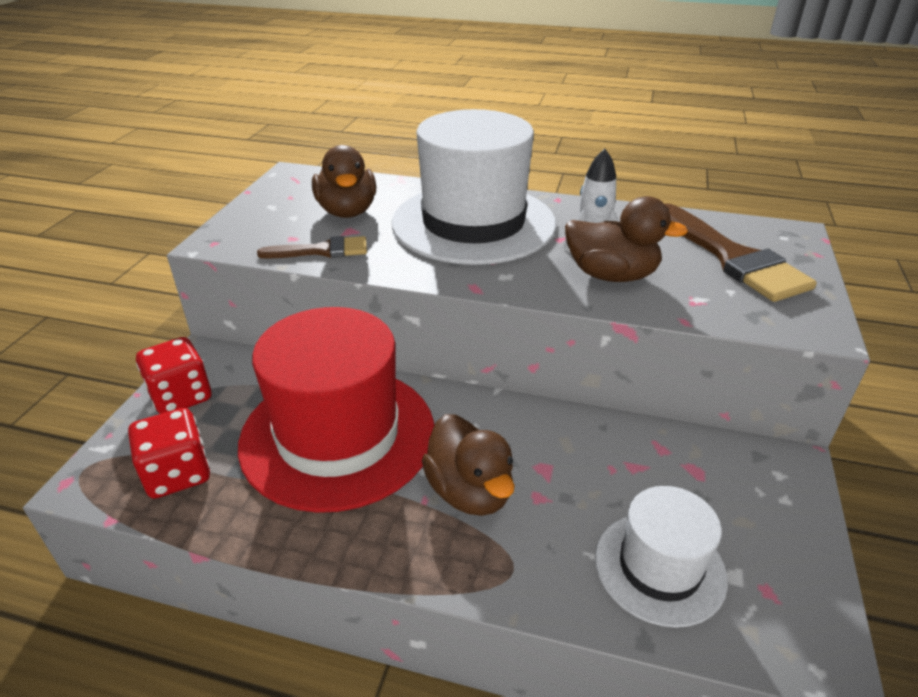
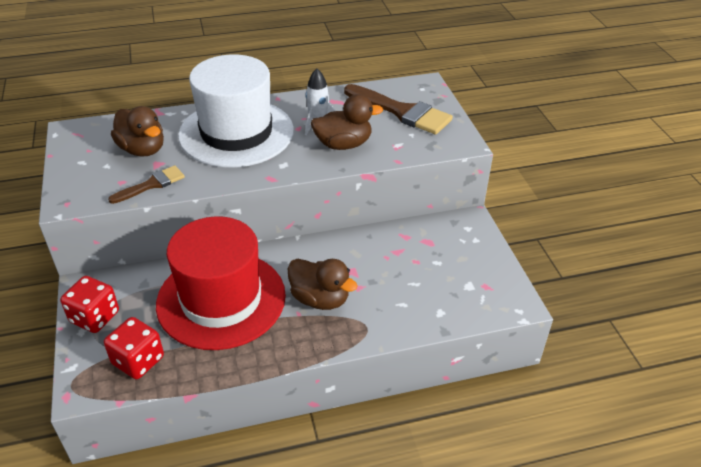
camera: 30 degrees left, 5 degrees up
white hat [595,486,728,628] -> none

